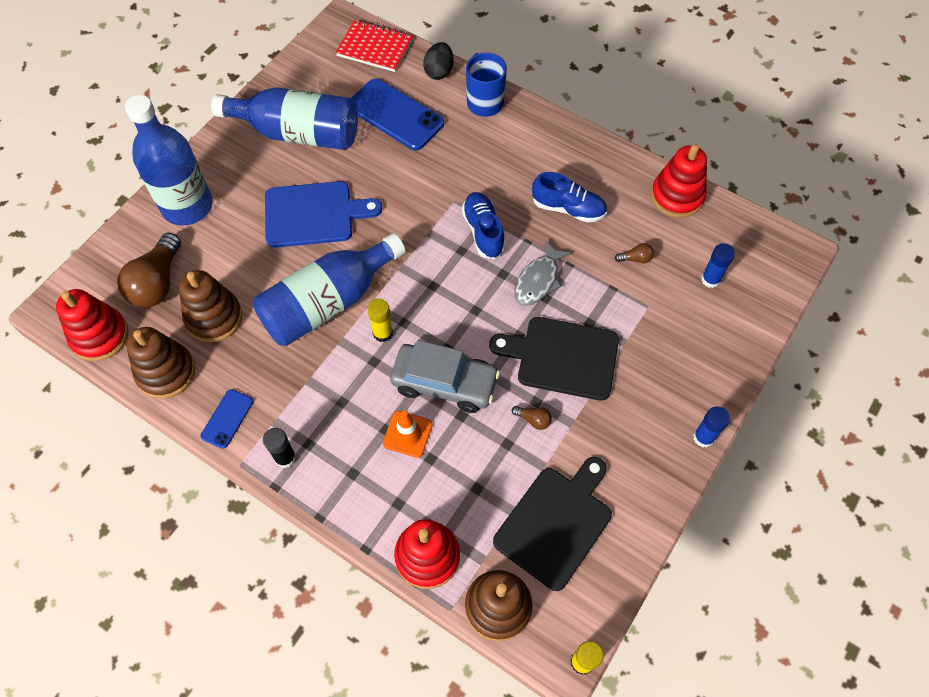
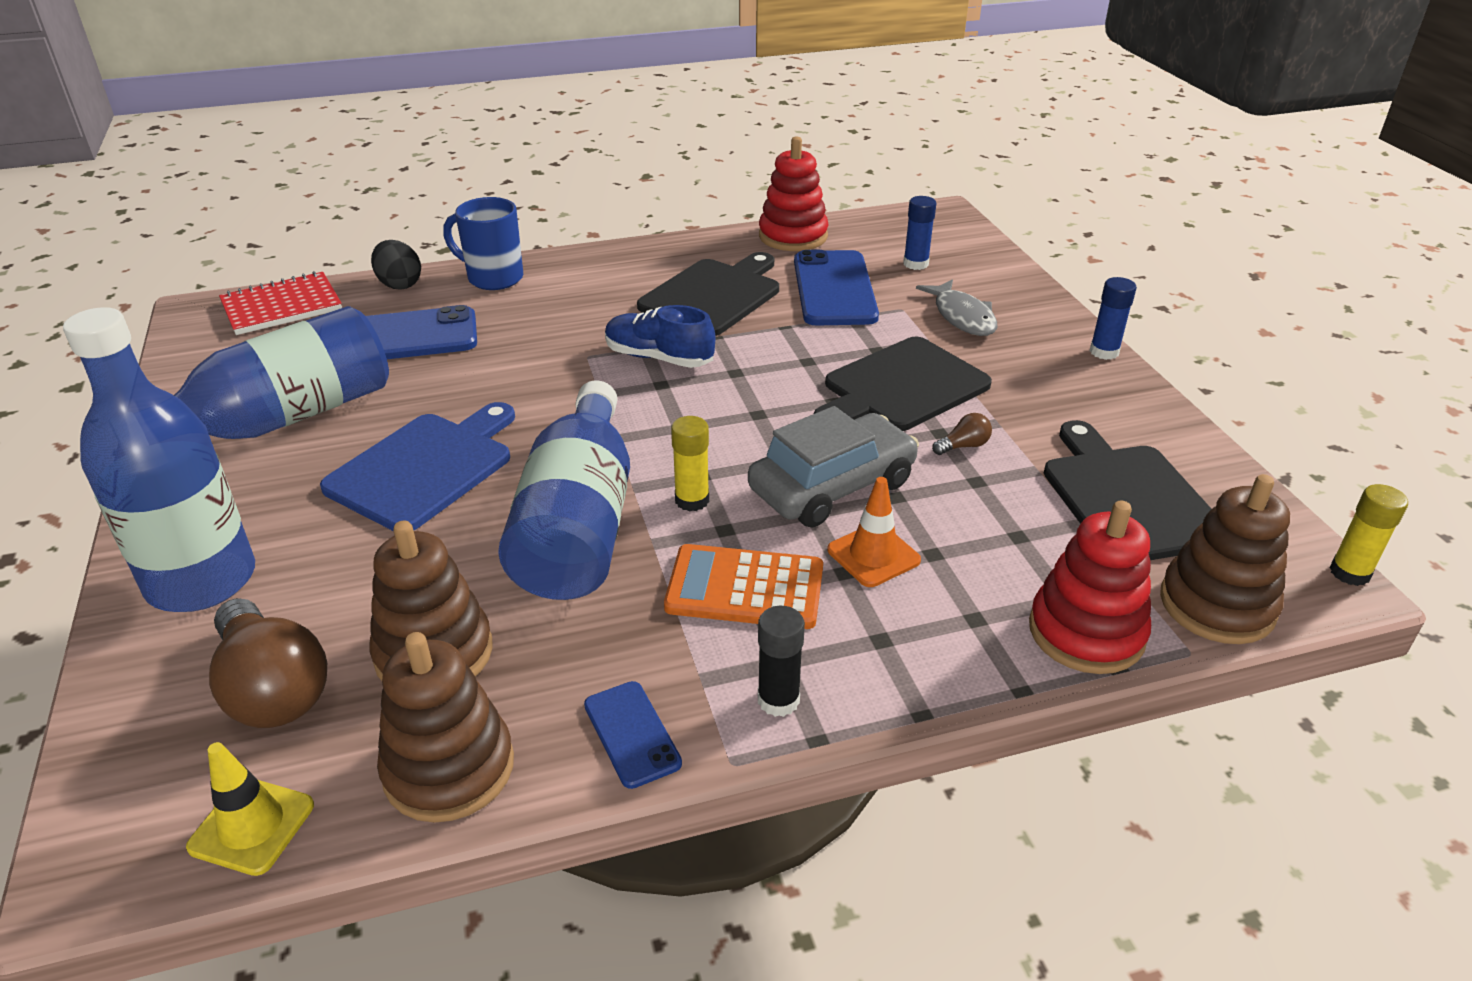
camera: 50 degrees left, 25 degrees down
red stacking toy [56,289,129,361] -> yellow traffic cone [186,742,314,876]
grey fish [514,240,571,306] -> grey fish moved to [916,279,998,336]
blue shoe [532,172,607,223] -> black cutting board [637,252,779,336]
brown light bulb [614,243,654,263] -> blue phone [794,250,879,325]
none -> orange calculator [664,544,823,629]

